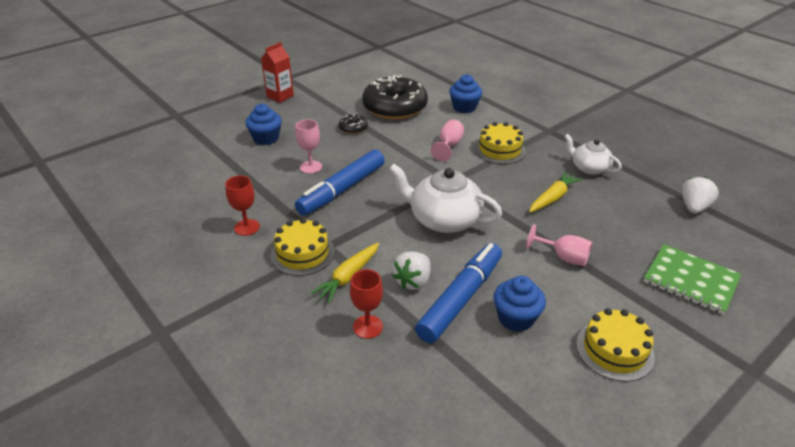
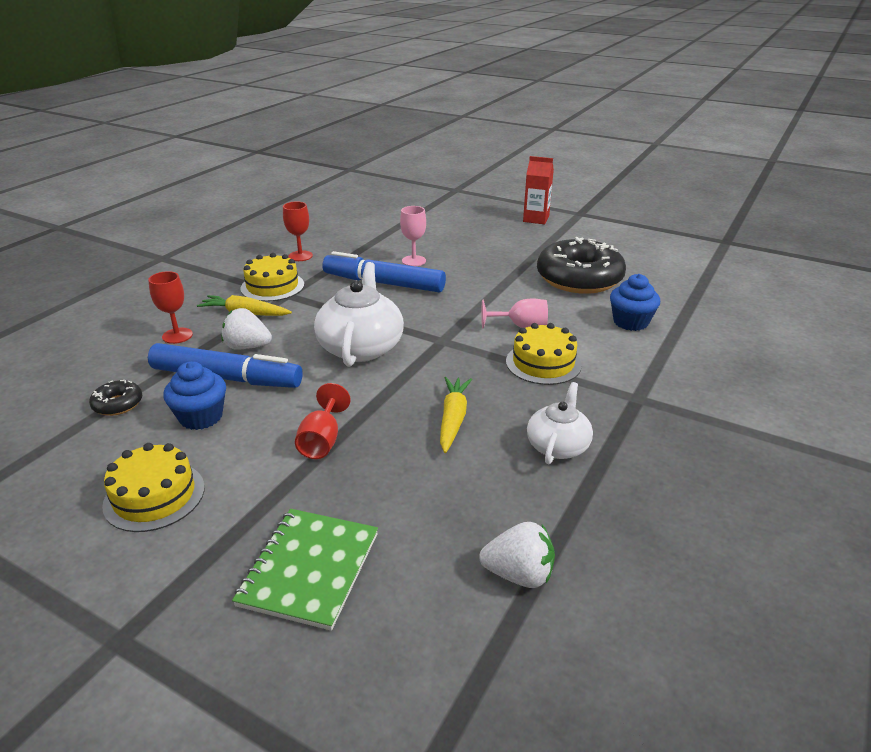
camera: 70 degrees right, 5 degrees down
blue cupcake [245,104,282,145] -> none
black donut [339,114,368,134] -> black donut moved to [89,380,142,416]
pink goblet [526,224,592,266] -> red goblet [295,383,351,459]
yellow carrot [529,172,582,213] -> yellow carrot turned 105 degrees counterclockwise [440,377,472,453]

